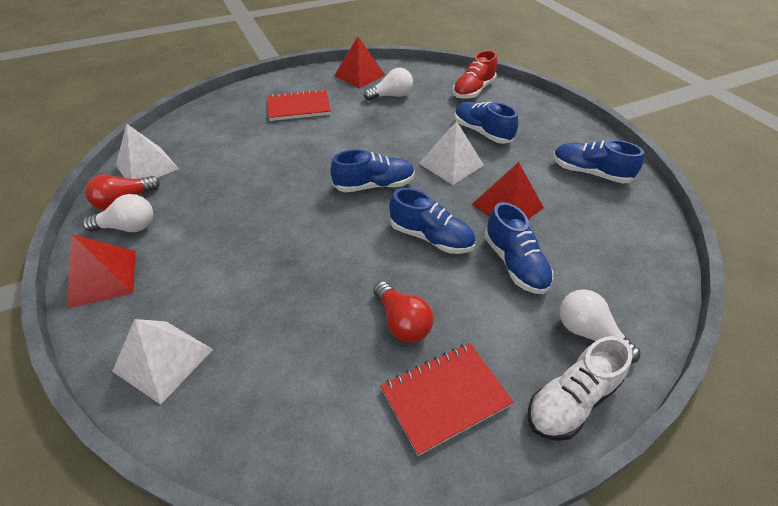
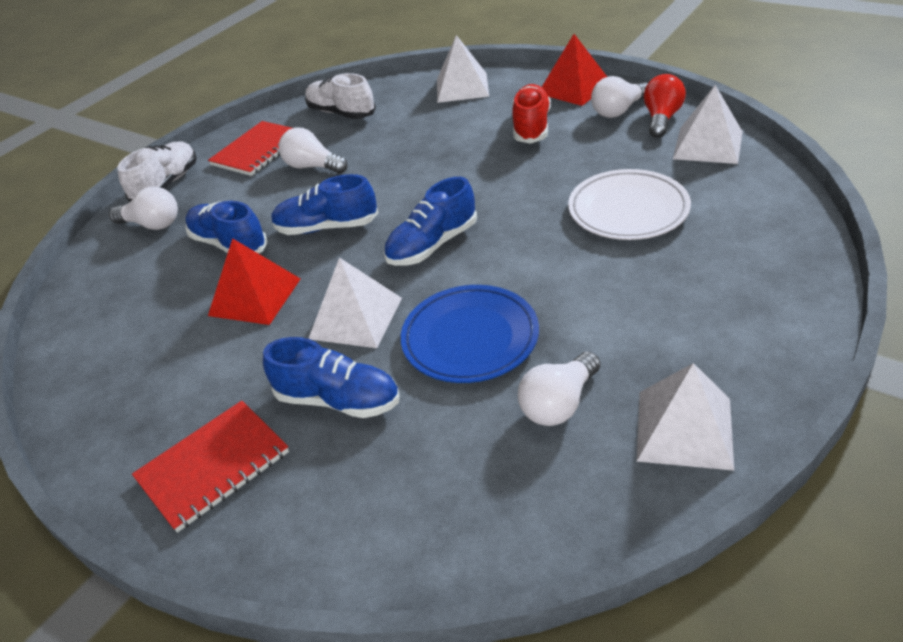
camera: 155 degrees right, 5 degrees down
red notebook [268,89,331,121] -> red notebook moved to [132,401,289,533]
red pyramid [334,37,385,88] -> white pyramid [637,363,734,471]
red light bulb [373,281,433,342] -> white light bulb [279,128,348,173]
red shoe [453,50,497,99] -> red shoe moved to [512,84,551,144]
blue shoe [553,140,644,183] -> none
none -> white shoe [305,73,376,119]
none -> blue plate [401,285,539,383]
none -> white plate [568,169,691,240]

